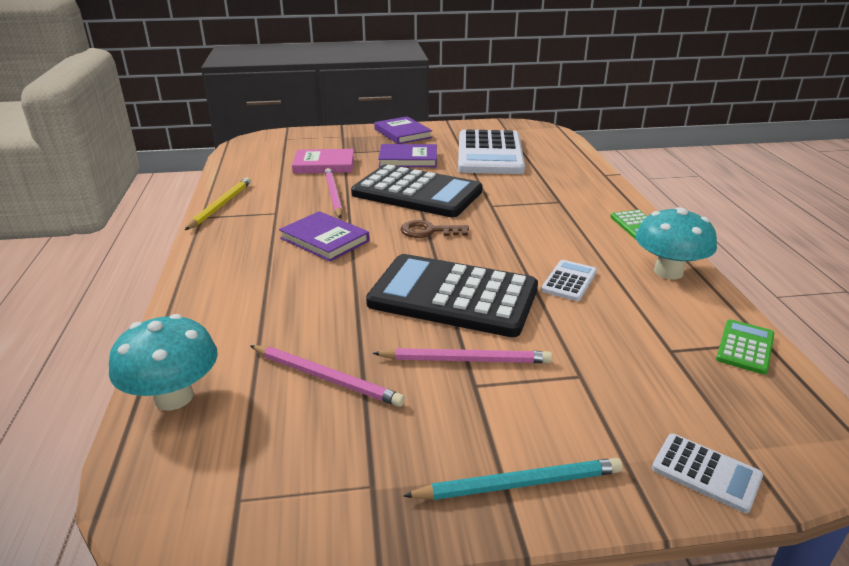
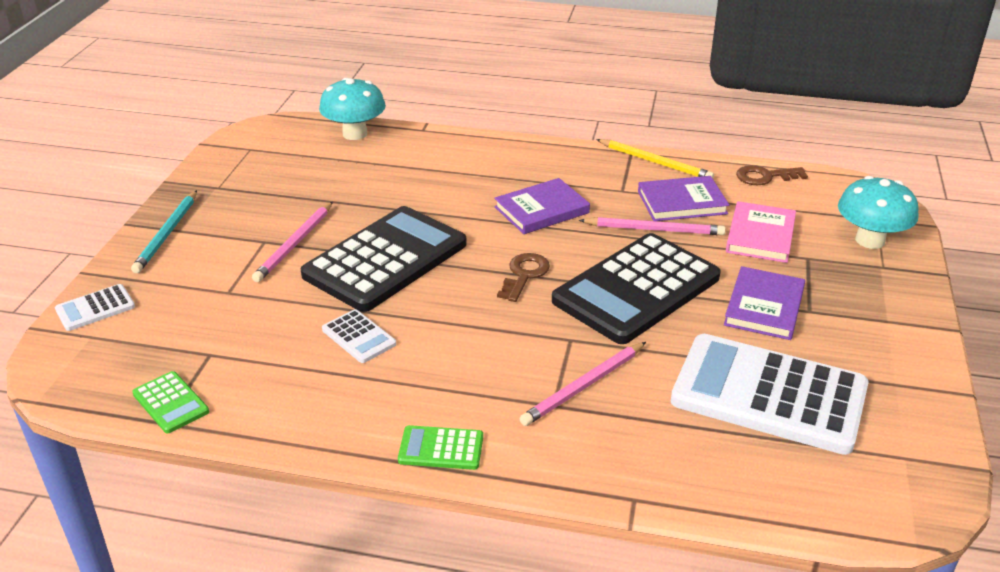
camera: 110 degrees right, 5 degrees up
pink pencil [250,345,405,407] -> pink pencil moved to [519,342,646,426]
purple book [374,116,432,144] -> purple book moved to [638,176,729,221]
turquoise mushroom [636,207,717,279] -> turquoise mushroom moved to [838,176,919,249]
none -> brown key [736,165,808,185]

